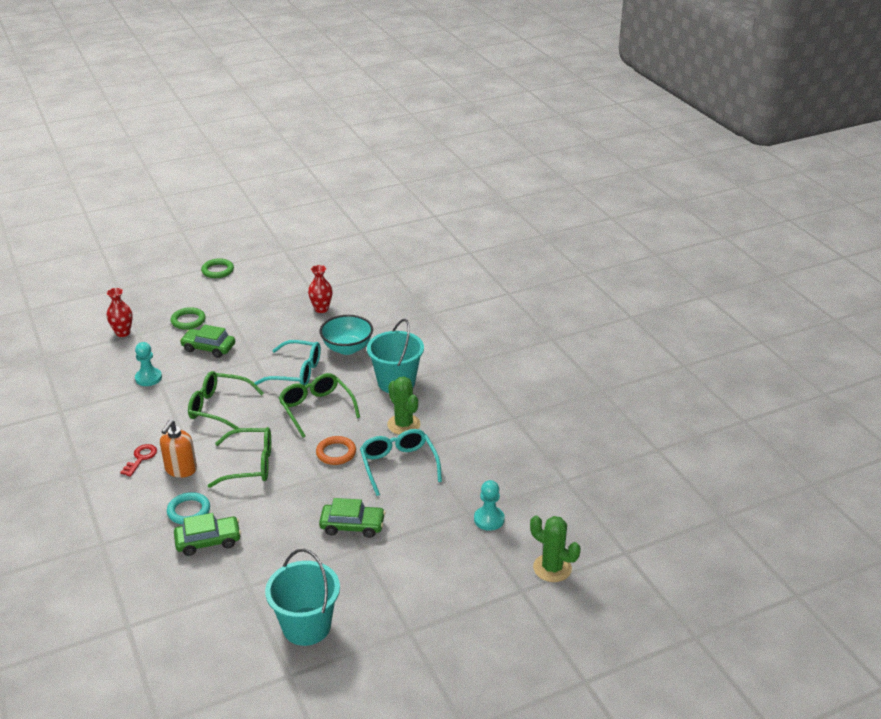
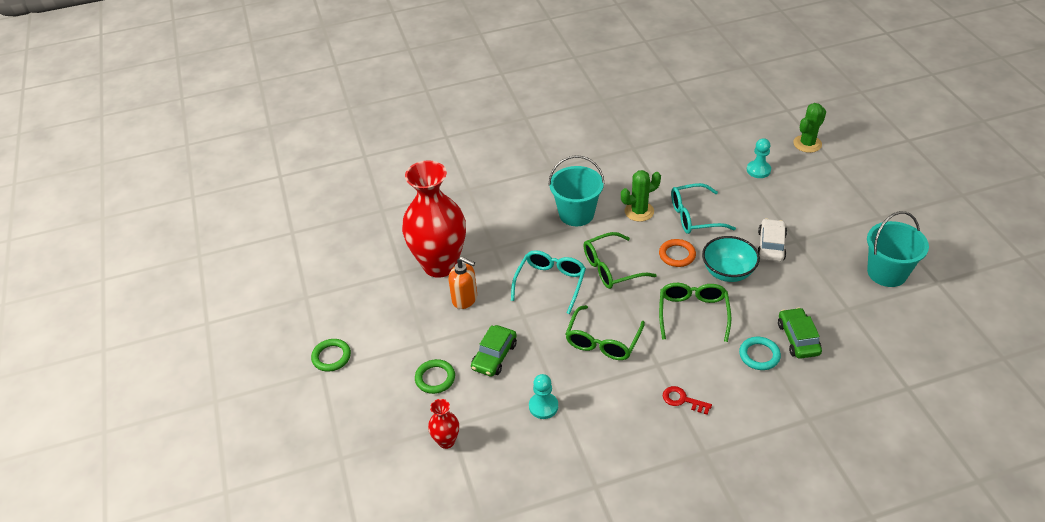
camera: 80 degrees left, 10 degrees up
orange soap dispenser [160,419,197,478] -> orange soap dispenser moved to [449,257,477,309]
red vase [308,265,333,313] -> red vase [402,160,466,278], size x2.37
green car [319,498,386,538] -> white car [757,218,787,262]
turquoise bowl [320,315,373,355] -> turquoise bowl moved to [702,236,760,282]

